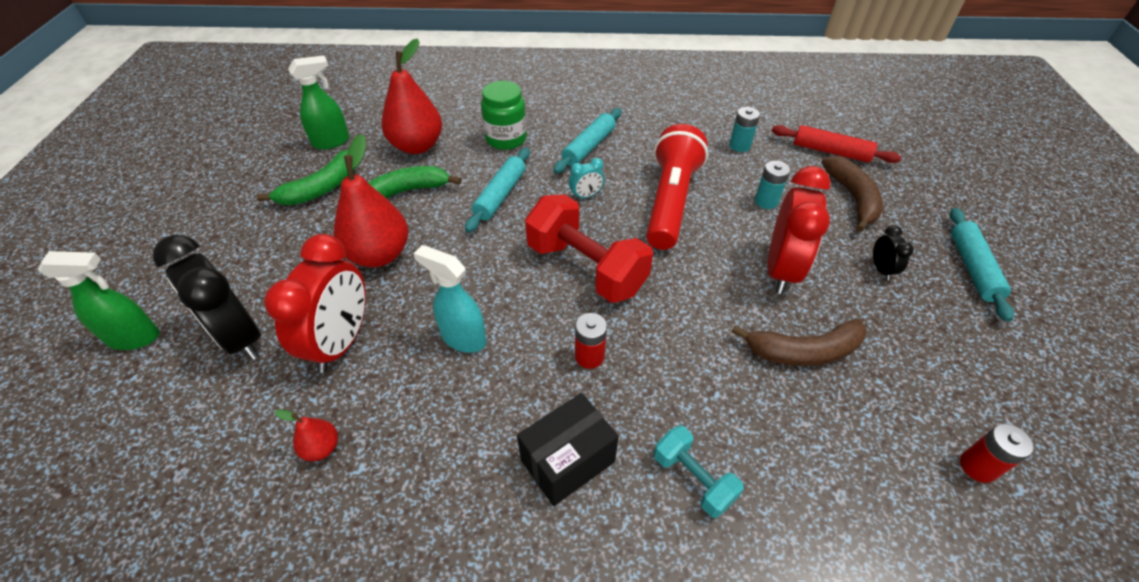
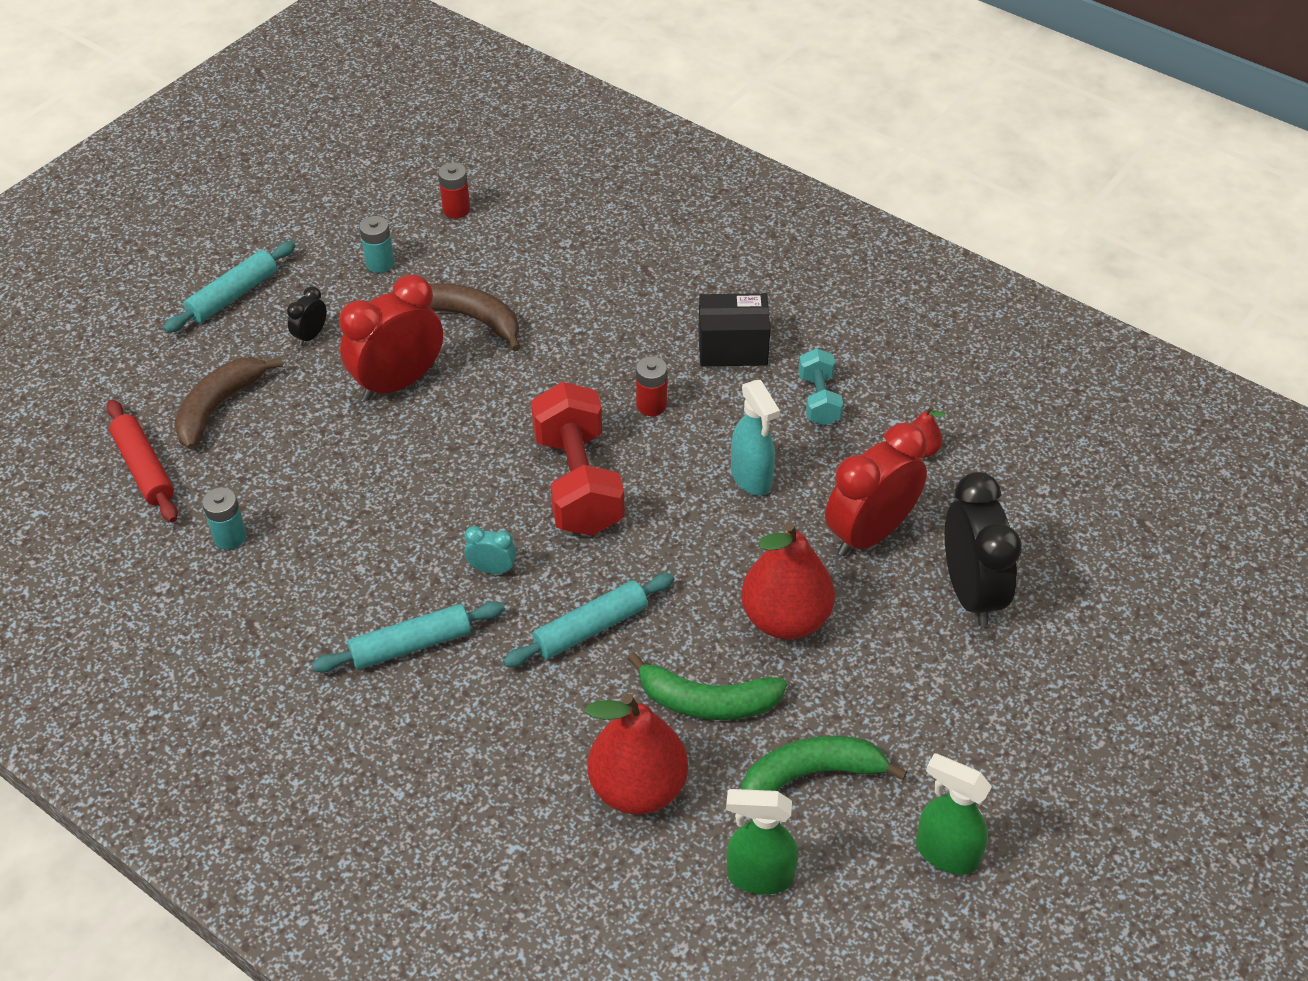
camera: 145 degrees left, 0 degrees up
green spray bottle [38,251,159,350] -> green spray bottle moved to [916,753,992,875]
green jar [481,81,527,150] -> none
red flashlight [646,124,708,250] -> none
turquoise dumbbell [654,426,744,518] -> turquoise dumbbell moved to [798,348,843,425]
turquoise battery [755,161,790,209] -> turquoise battery moved to [359,216,394,273]

